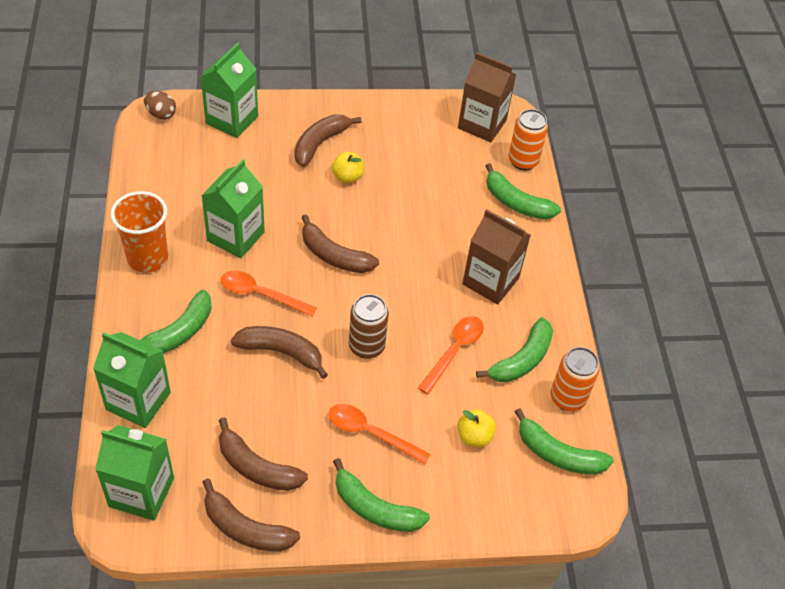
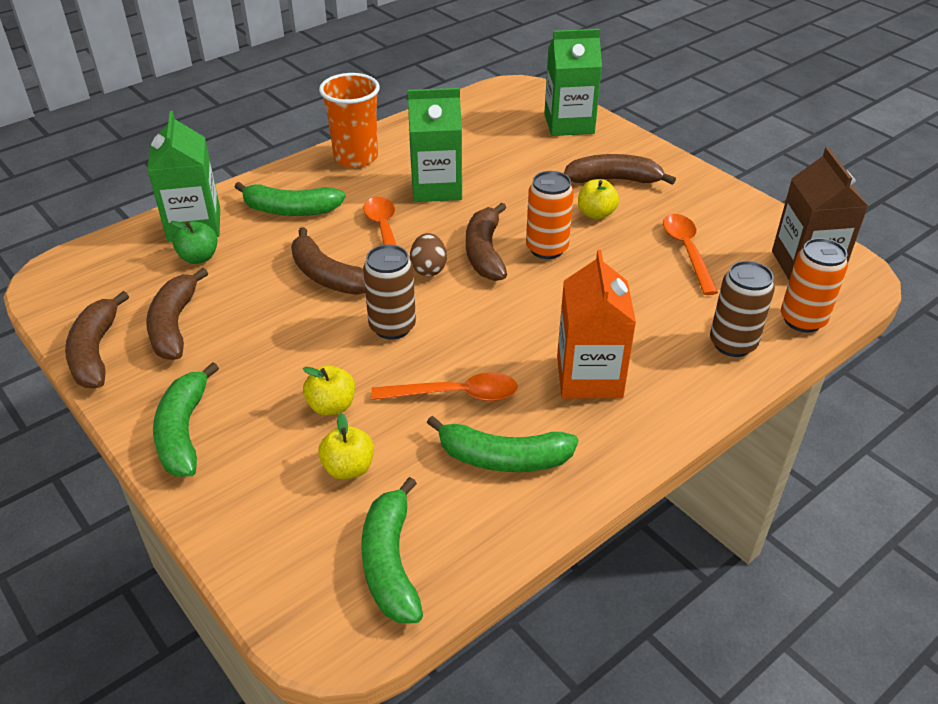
camera: 60 degrees right, 10 degrees down
green carton [95,425,174,521] -> none
brown egg [144,91,176,120] -> brown egg moved to [410,233,447,276]
brown banana [231,326,328,379] -> brown banana turned 150 degrees clockwise [291,227,365,295]
orange spoon [329,404,431,464] -> orange spoon moved to [663,214,718,295]
brown carton [462,209,531,305] -> orange carton [557,250,636,398]
green banana [486,163,561,220] -> brown can [710,261,775,357]
orange can [551,347,599,411] -> orange can moved to [526,171,574,259]
none -> green apple [171,221,218,264]
none -> yellow apple [303,365,355,416]

